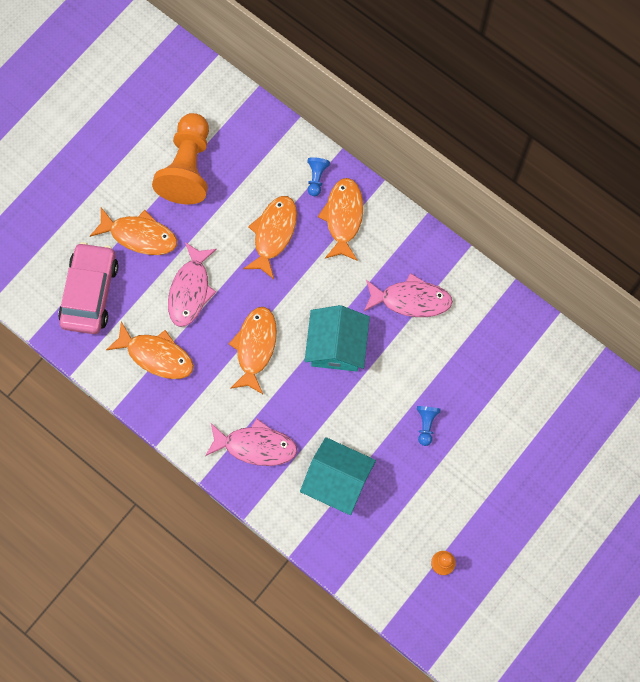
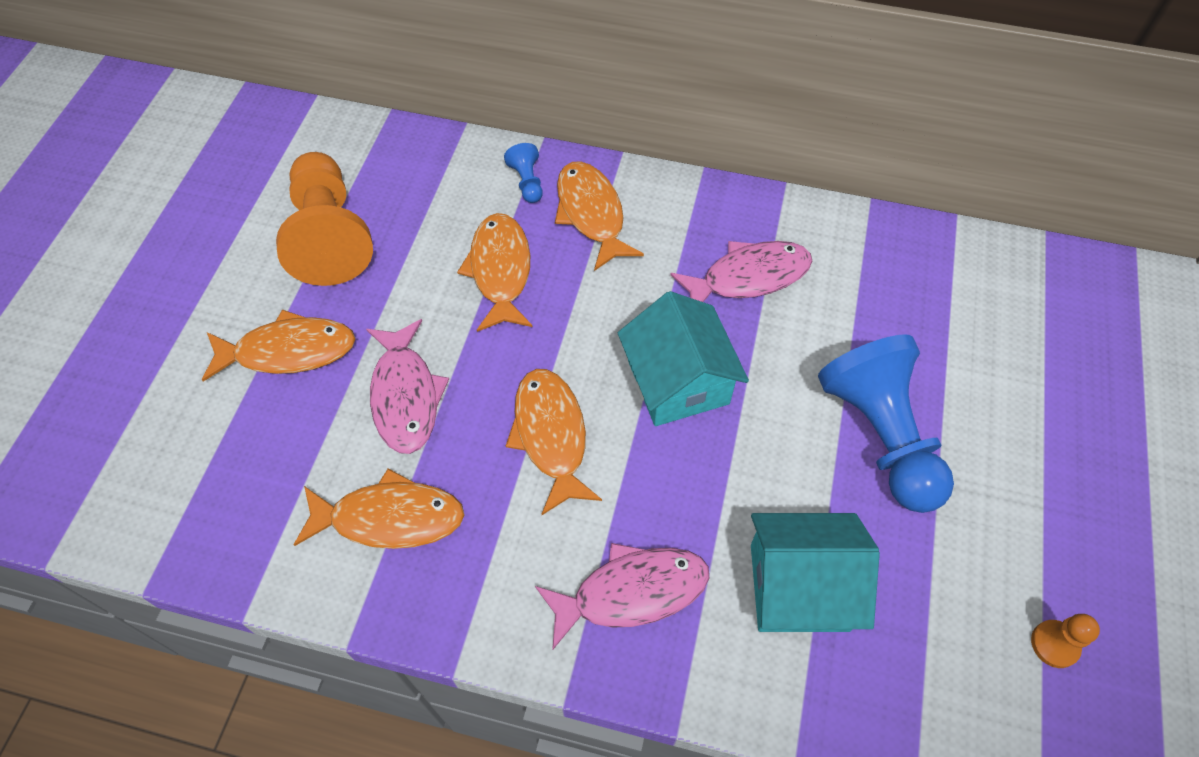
camera: 25 degrees left, 15 degrees down
pink car [58,242,118,334] -> none
blue pawn [417,406,441,446] -> blue pawn [818,334,954,513], size x2.39

